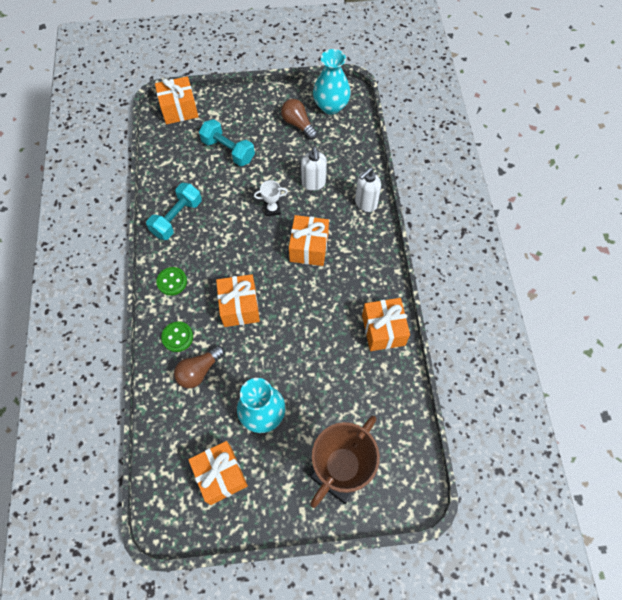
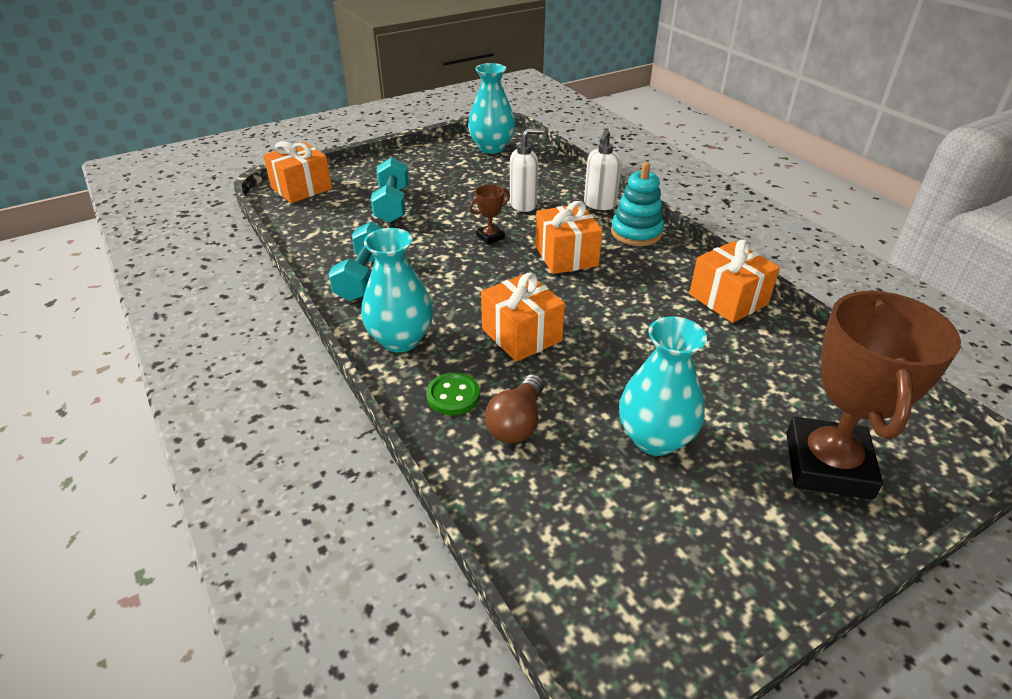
camera: 25 degrees left, 25 degrees down
green button [156,267,187,296] -> turquoise vase [361,228,433,352]
orange gift [188,441,248,505] -> none
turquoise dumbbell [199,119,255,166] -> turquoise dumbbell turned 75 degrees clockwise [371,157,409,223]
white trophy [254,180,288,217] -> brown trophy [469,184,510,245]
brown light bulb [281,99,318,140] -> none
white soap dispenser [301,147,327,191] -> white soap dispenser turned 75 degrees counterclockwise [510,129,544,212]
none -> turquoise stacking toy [611,162,664,246]

